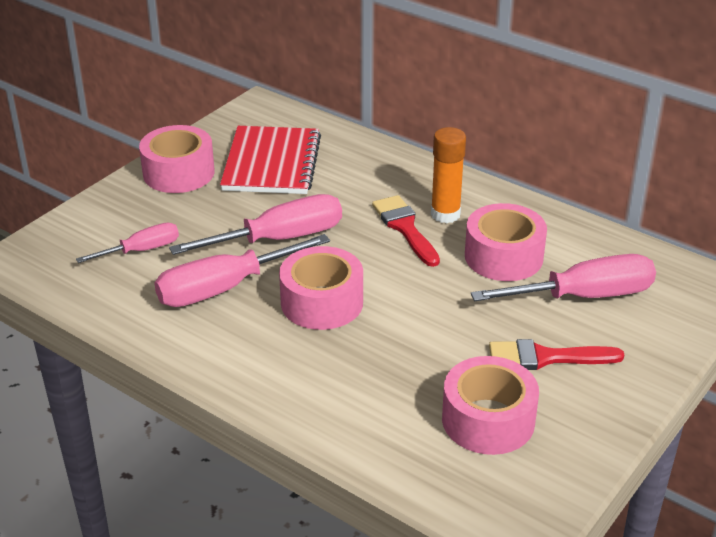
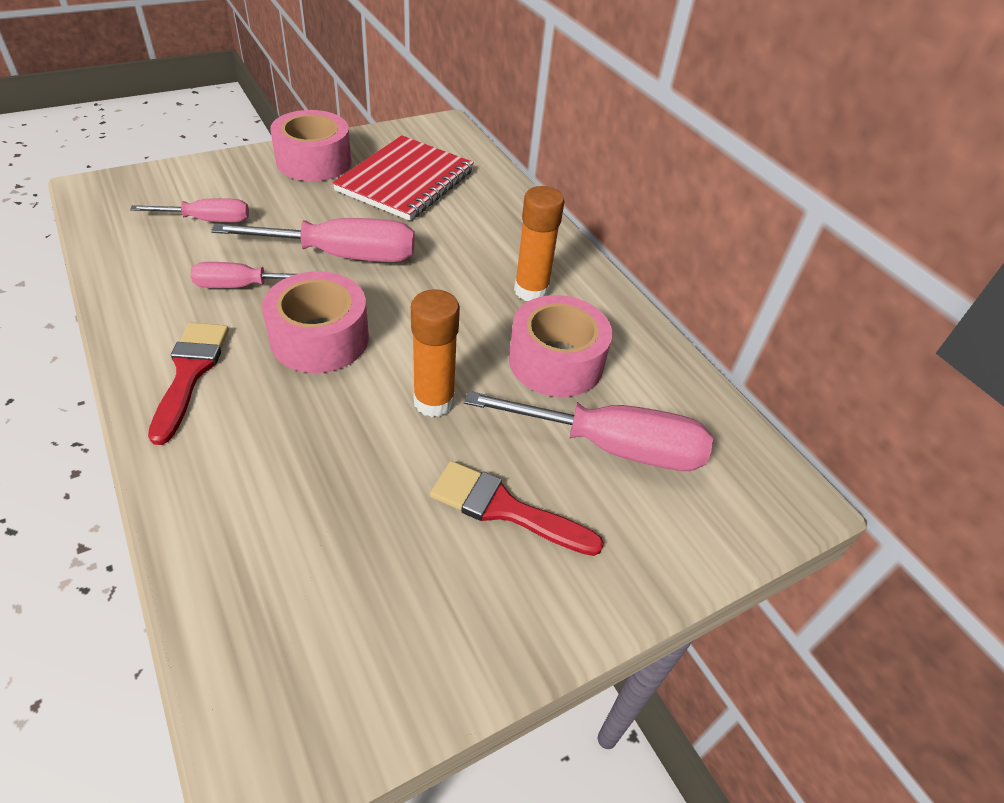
camera: 20 degrees right, 10 degrees up
pink screwdriver [154,234,330,307] -> pink screwdriver [190,262,296,288], size x0.59
red brush [372,195,440,267] -> red brush moved to [148,323,229,445]
pink tape [442,356,539,455] -> none
none -> orange glue stick [411,289,460,417]

